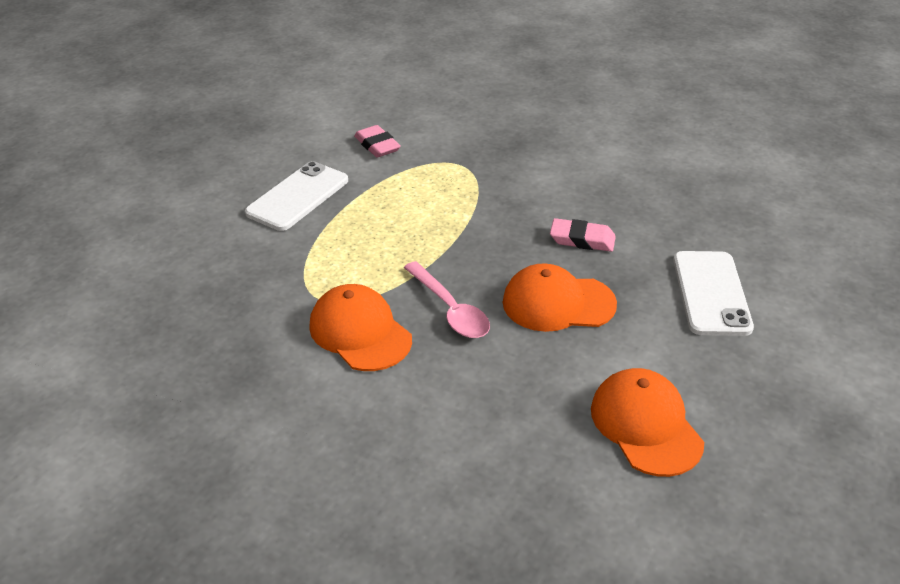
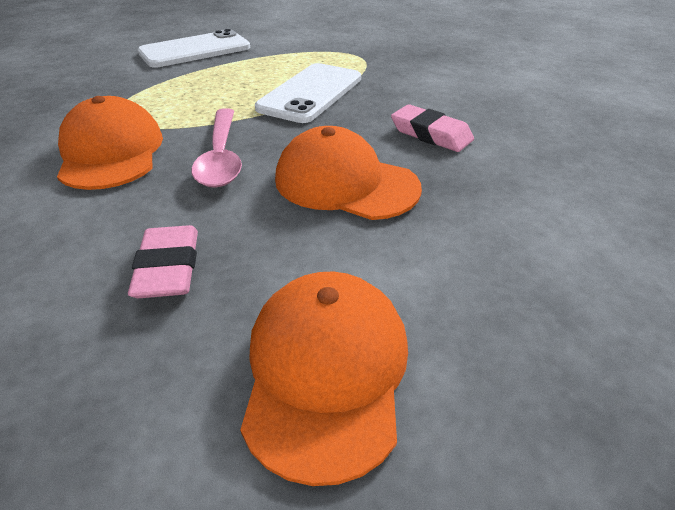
camera: 25 degrees right, 0 degrees up
pink eraser [354,125,401,158] -> pink eraser moved to [128,225,198,298]
white phone [673,251,754,336] -> white phone moved to [255,63,361,123]

